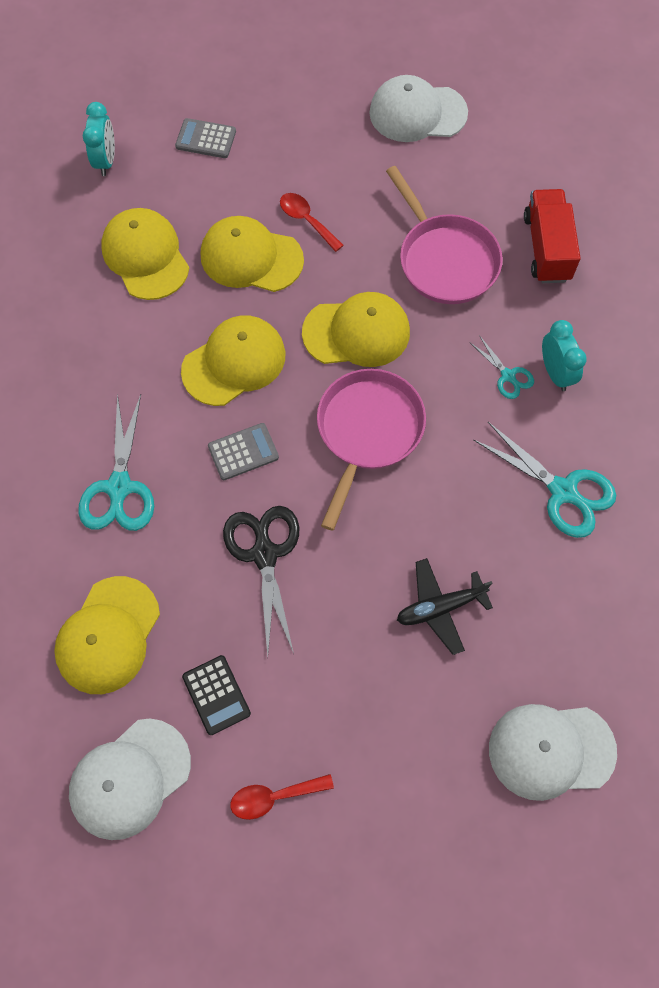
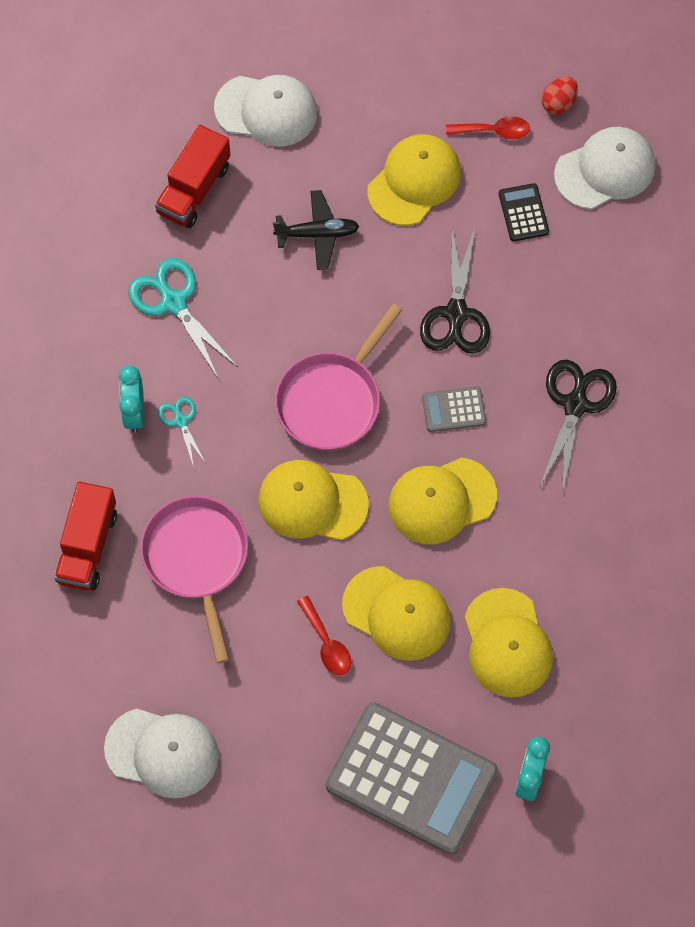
camera: 165 degrees left, 0 degrees up
yellow cap [54,576,160,694] -> yellow cap moved to [367,134,461,226]
turquoise scissors [78,394,154,531] -> black scissors [540,360,617,495]
grey calculator [175,118,236,158] -> grey calculator [326,702,498,855], size x2.34
none -> red truck [155,125,230,228]
none -> red egg [541,77,578,114]

